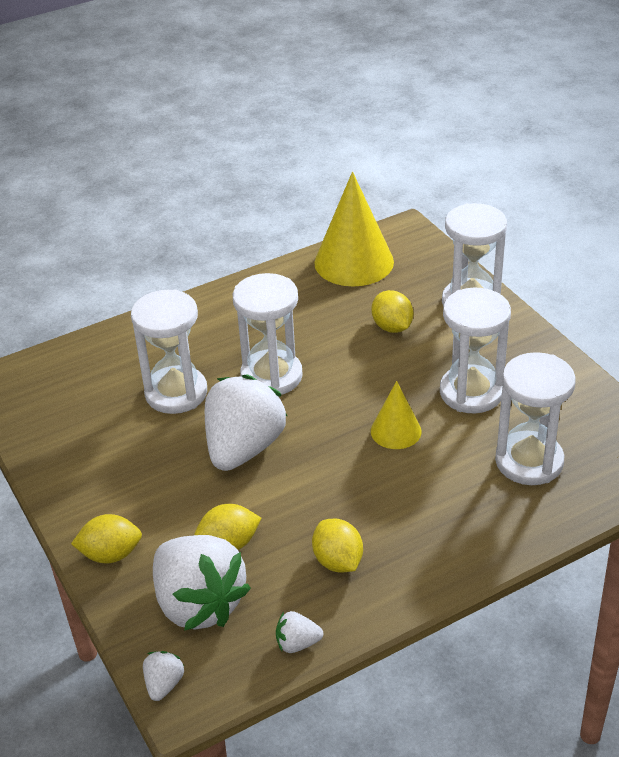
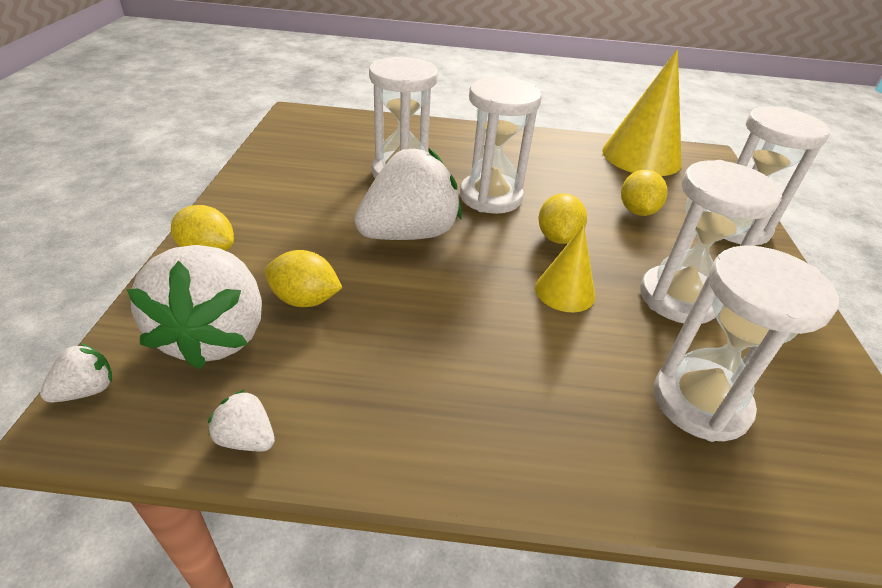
camera: 30 degrees right, 0 degrees up
yellow lemon [312,518,363,573] -> yellow lemon moved to [538,193,587,244]

